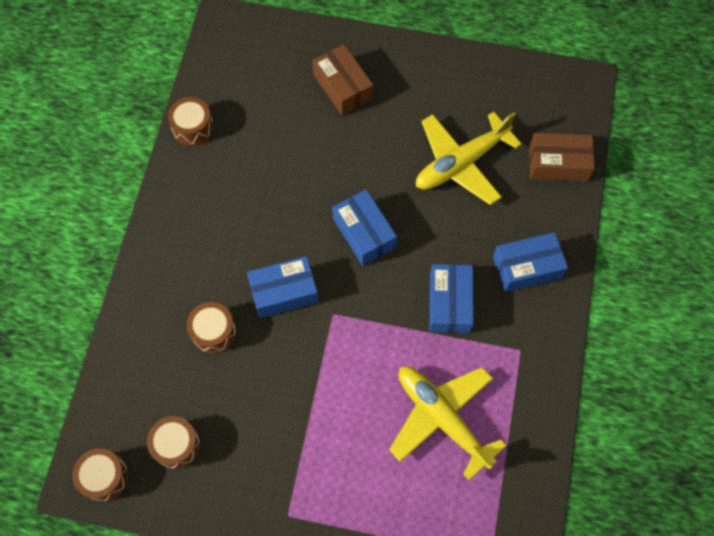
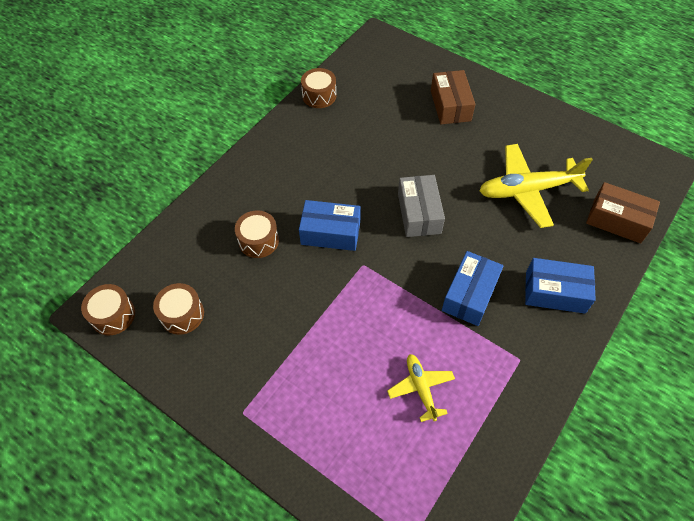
camera: 25 degrees right, 10 degrees down
blue box [332,189,397,266] -> grey box [398,175,445,237]
yellow plane [389,366,507,480] -> yellow plane [387,354,455,422], size x0.55

